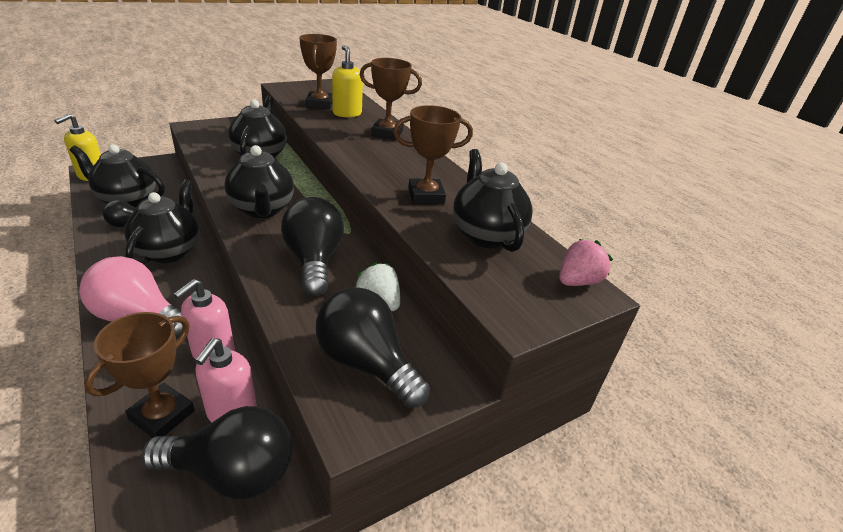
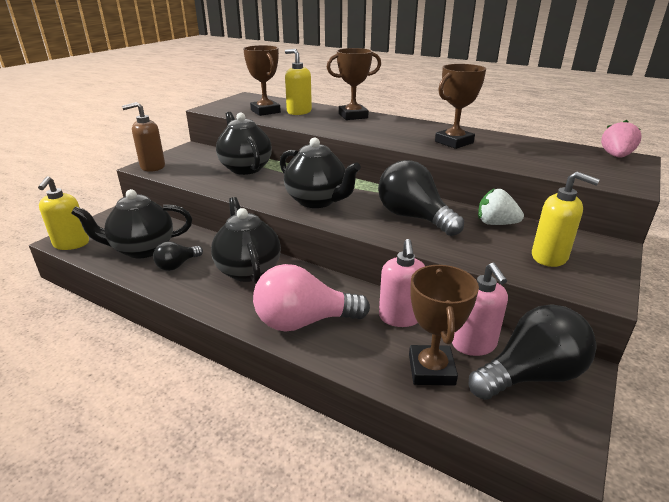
camera: 25 degrees left, 5 degrees down
black light bulb [316,287,430,408] -> yellow soap dispenser [532,172,600,267]
black teapot [453,149,533,252] -> none
none -> brown soap dispenser [122,102,165,172]

